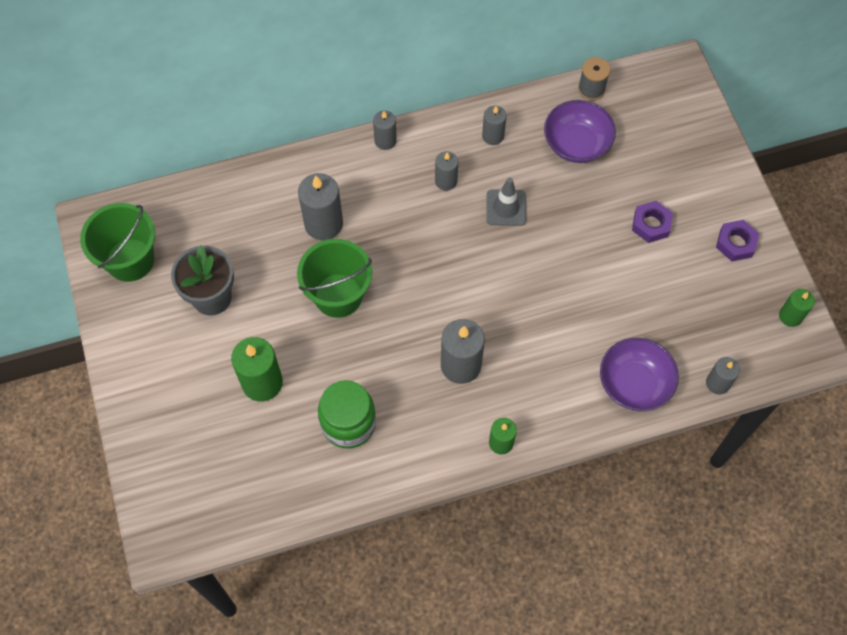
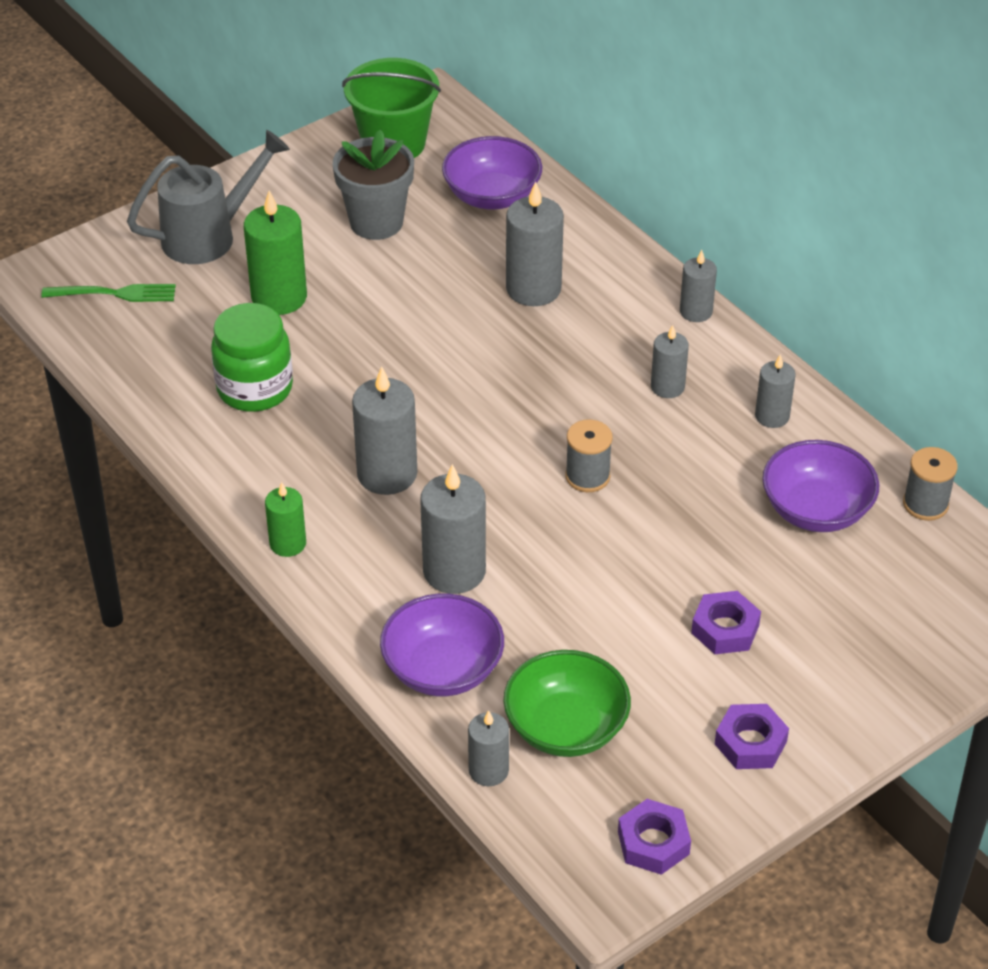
camera: 70 degrees right, 20 degrees down
green bucket [297,239,372,318] -> none
grey traffic cone [486,178,526,226] -> none
green candle [779,289,815,327] -> purple nut [618,799,691,875]
none -> green fork [41,284,176,302]
none -> grey watering can [127,130,290,264]
none -> grey candle [420,464,486,594]
none -> purple bowl [442,136,542,210]
none -> green bowl [503,650,631,757]
none -> grey spool [565,420,613,492]

